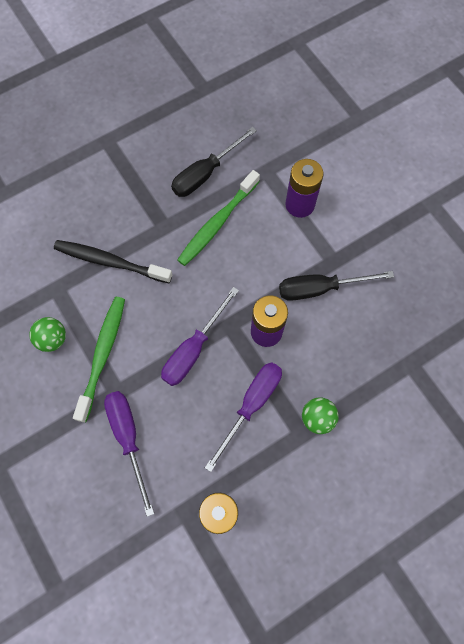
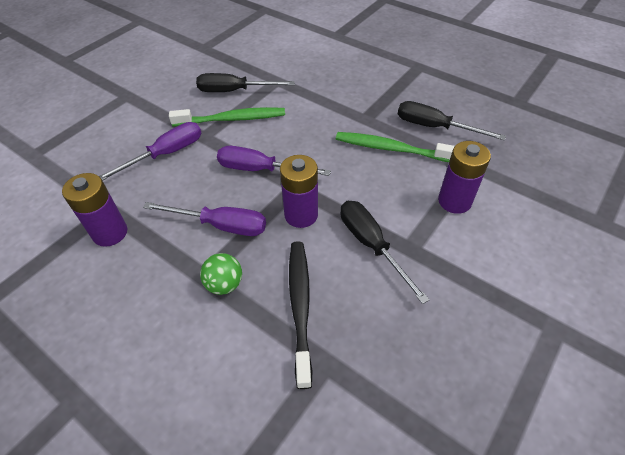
camera: 70 degrees right, 20 degrees down
green ball [29,317,66,352] -> black screwdriver [196,73,295,92]
black toothbrush [54,240,172,283] -> black toothbrush moved to [289,241,313,389]

